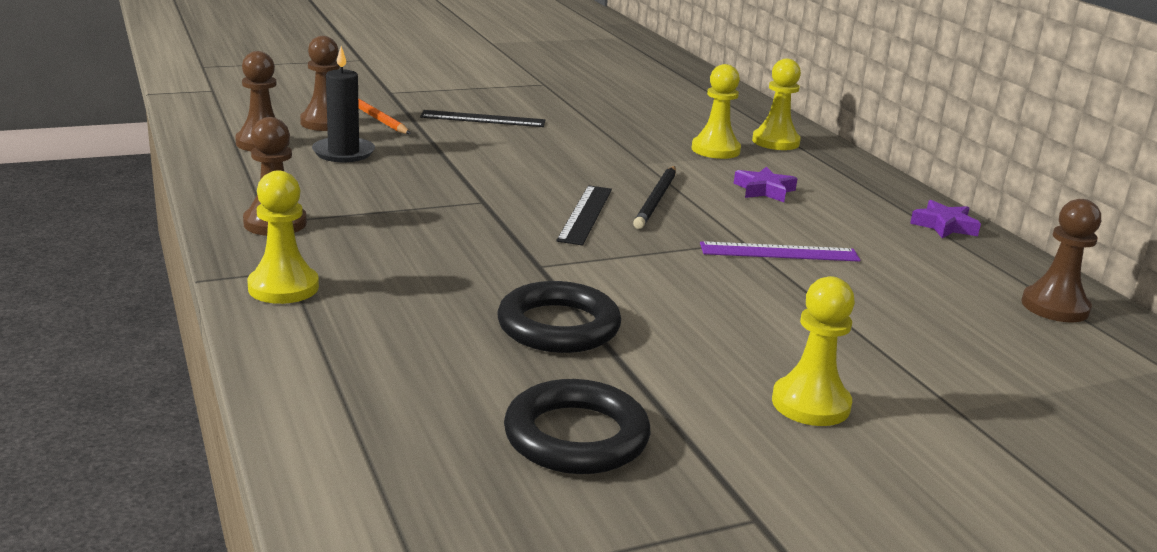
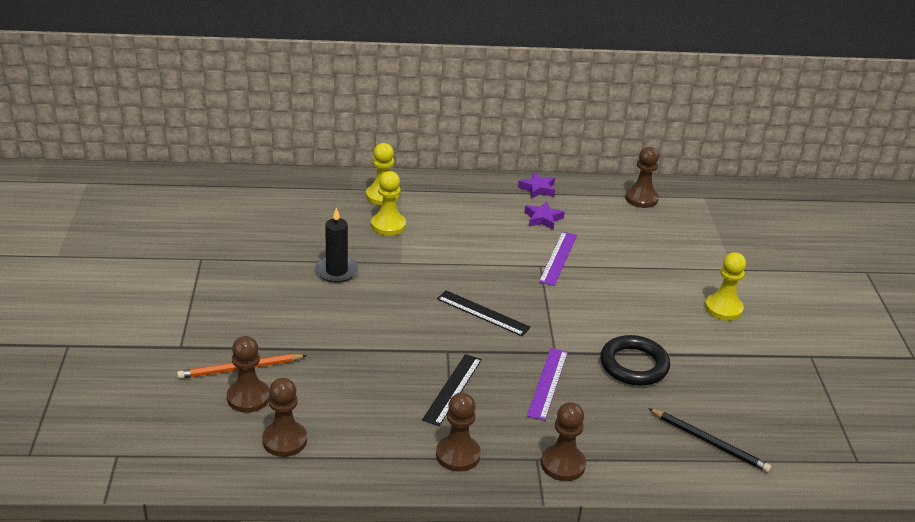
camera: 70 degrees left, 10 degrees up
yellow pawn [247,170,319,304] -> brown pawn [541,402,586,481]
black candle [312,46,375,162] -> black candle moved to [315,207,359,283]
black ruler [420,110,545,127] -> black ruler moved to [422,354,482,426]
black ring [504,379,650,474] -> none
black pencil [633,166,676,229] -> black pencil moved to [648,408,771,472]
purple star [734,166,798,202] -> purple star moved to [525,201,565,230]
none -> purple ruler [527,348,568,421]

